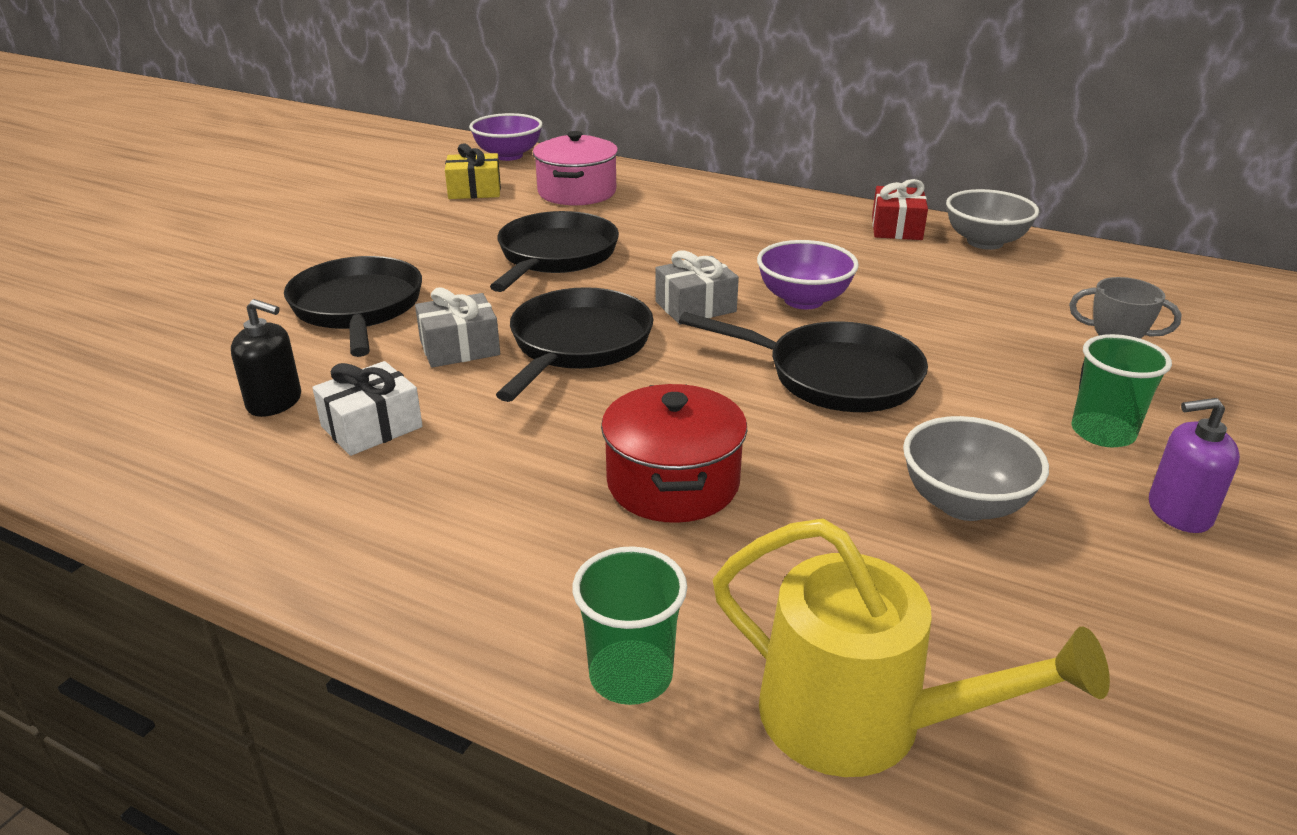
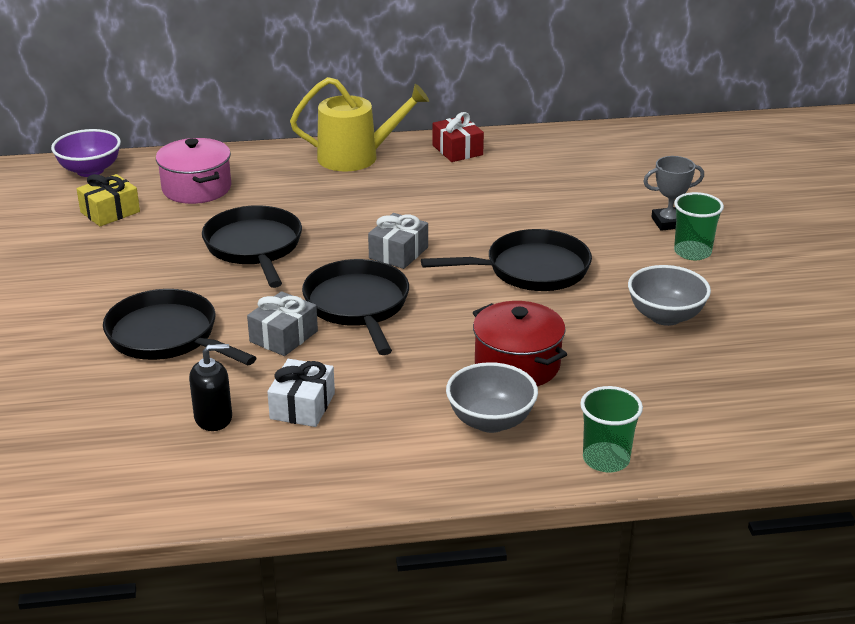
camera: 35 degrees left, 0 degrees up
yellow watering can [713,519,1110,777] -> yellow watering can moved to [290,77,429,171]
purple bowl [757,240,859,309] -> none
grey bowl [946,189,1039,250] -> grey bowl moved to [446,362,538,433]
purple soap dispenser [1149,398,1240,533] -> none

